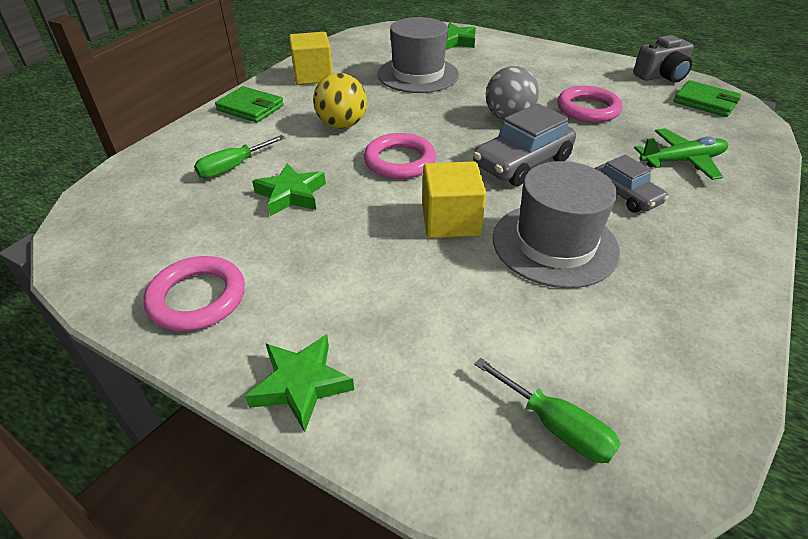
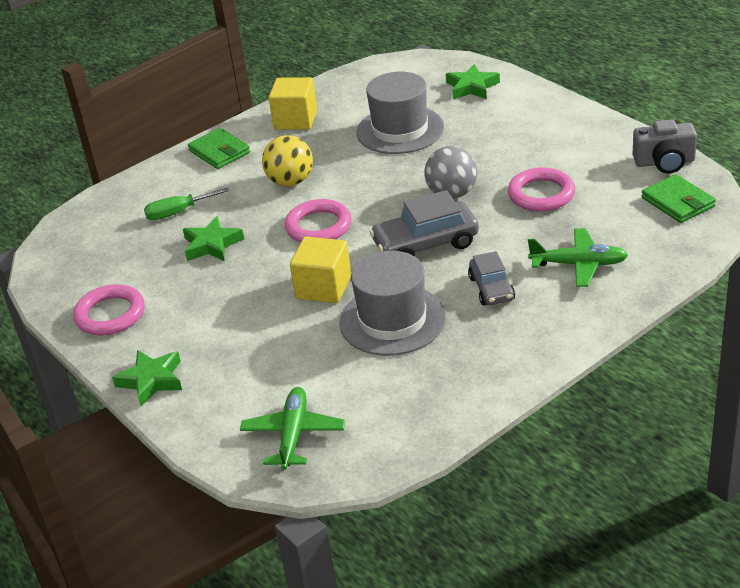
camera: 25 degrees right, 5 degrees down
green screwdriver [474,358,620,463] -> green plane [240,387,345,470]

